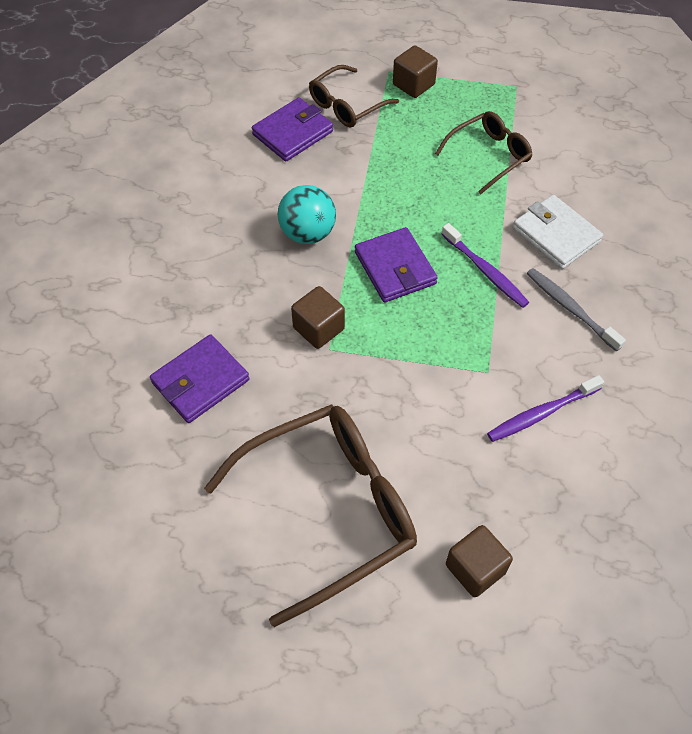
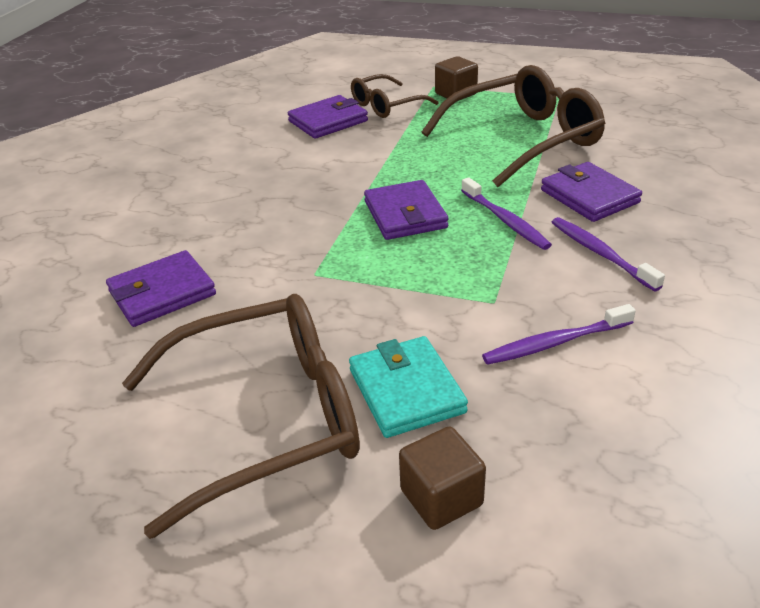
camera: 10 degrees right, 20 degrees down
turquoise ball [278,185,336,244] -> none
brown cube [291,286,345,349] -> none
brown glasses [435,111,532,195] -> brown glasses [422,65,605,187], size x1.81
white wallet [513,195,603,269] -> purple wallet [541,162,642,222]
grey toothbrush [527,268,626,352] -> purple toothbrush [552,217,665,291]
none -> turquoise wallet [349,336,468,438]

